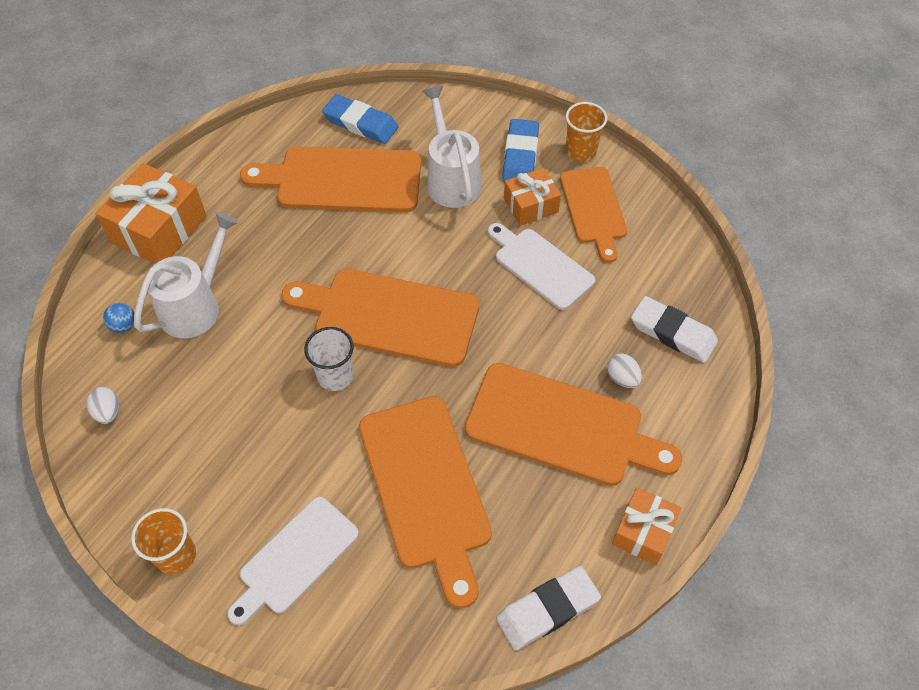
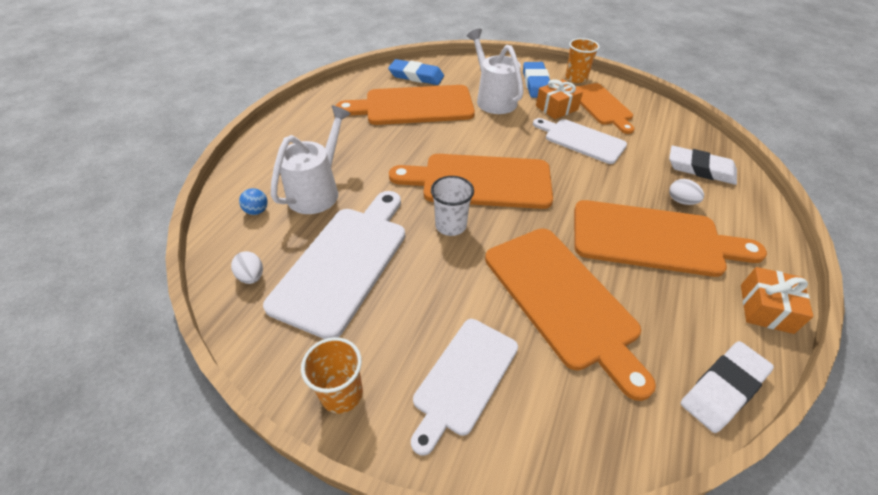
camera: 10 degrees left, 10 degrees down
orange gift [95,163,207,264] -> none
none -> white cutting board [263,191,405,339]

